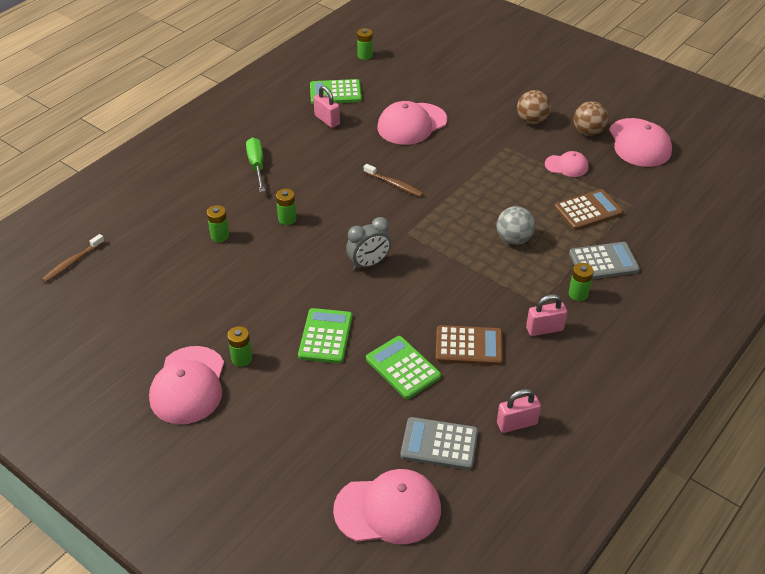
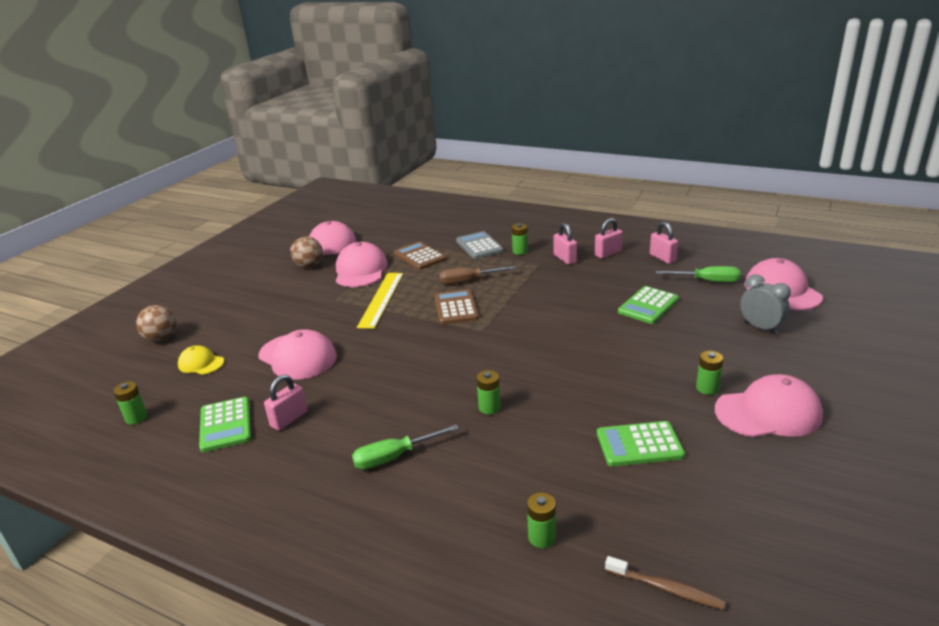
camera: 100 degrees left, 15 degrees down
green battery [207,205,229,242] -> green battery moved to [527,492,556,548]
green calculator [298,308,352,364] -> green calculator moved to [597,421,685,467]
grey clock [346,217,391,270] -> grey clock moved to [740,274,791,334]
brown toothbrush [364,164,424,197] -> none
grey calculator [400,417,478,470] -> green screwdriver [656,266,740,282]
brown calculator [435,325,503,365] -> brown calculator moved to [434,289,479,325]
grey ball [496,206,535,245] -> brown screwdriver [439,266,516,284]
brown ball [517,90,551,124] -> brown ball moved to [136,305,176,342]
pink cap [545,151,589,177] -> pink cap [336,242,388,287], size x1.79
none -> yellow cap [178,345,224,375]
none -> yellow ruler [357,273,403,329]
none -> pink padlock [595,218,623,259]

